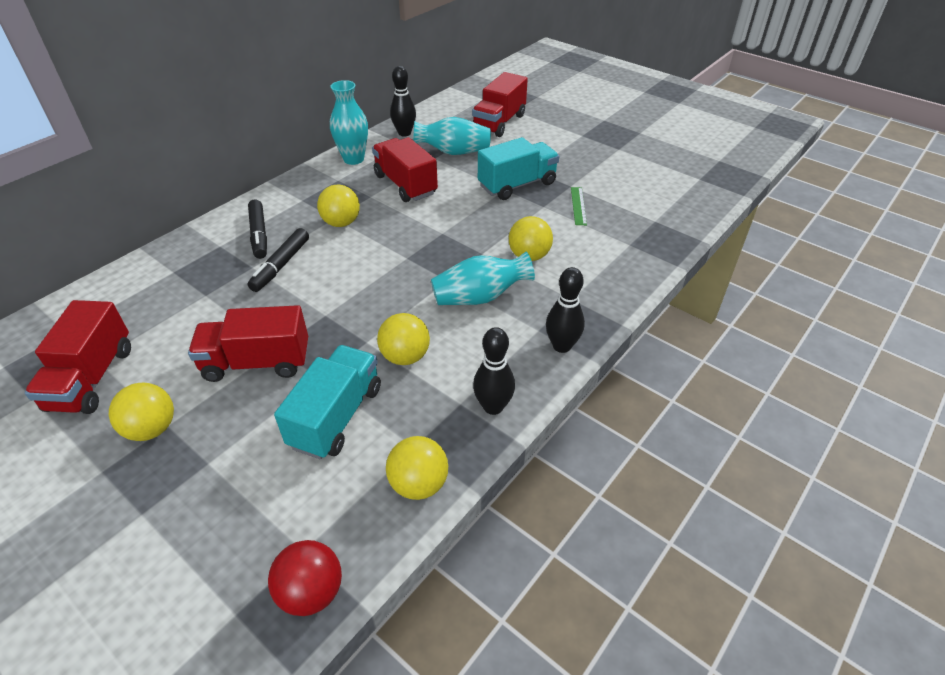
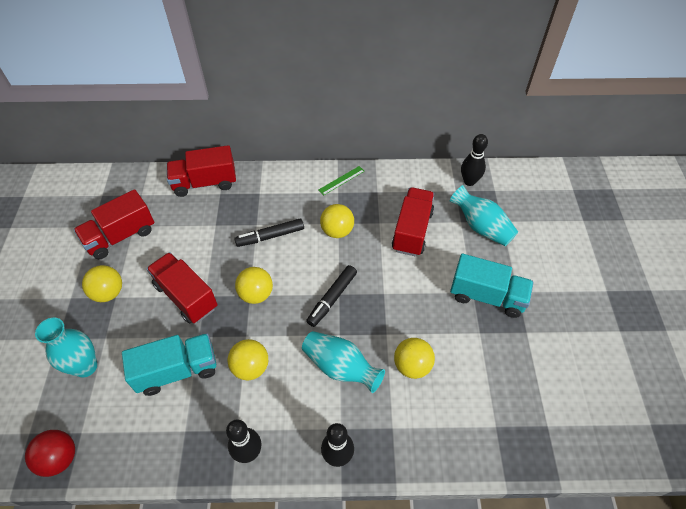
camera: 50 degrees right, 10 degrees up
black marker [248,200,267,259] -> black marker moved to [306,265,357,327]
turquoise vase [330,80,368,165] -> turquoise vase moved to [35,318,97,378]
yellow ball [386,436,448,500] -> yellow ball moved to [235,267,273,304]
red truck [472,72,528,137] -> red truck moved to [167,145,236,197]
green ruler [571,187,587,225] -> green ruler moved to [319,166,365,195]

